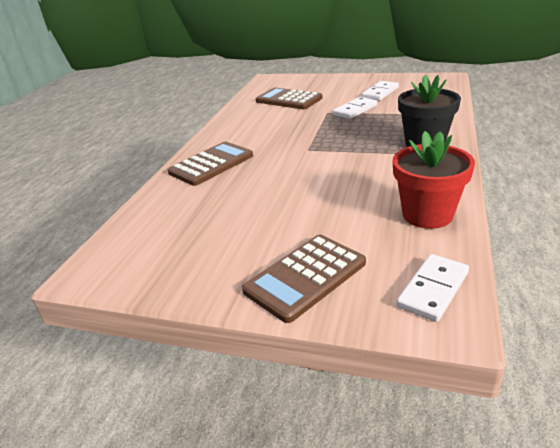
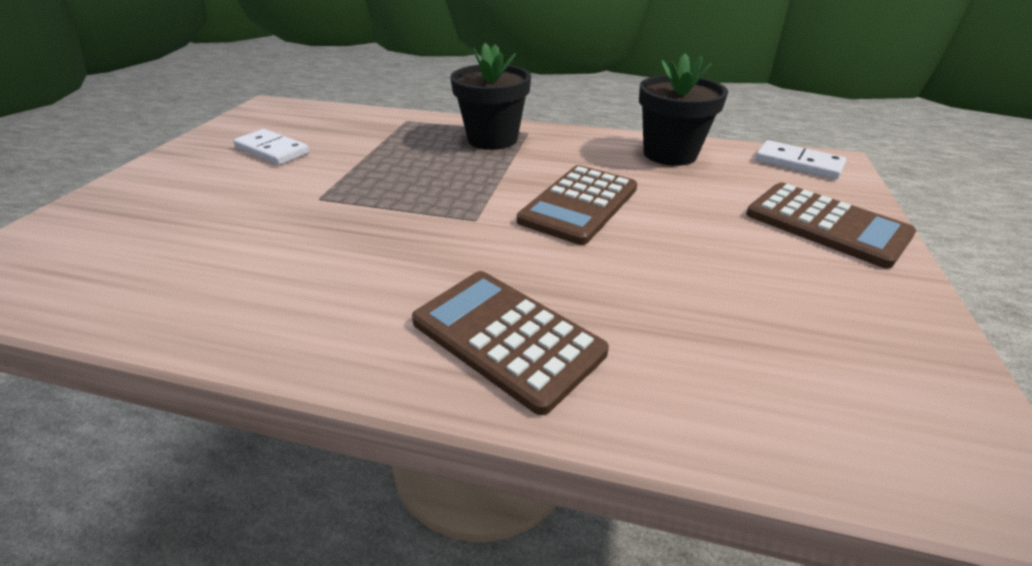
camera: 95 degrees left, 5 degrees up
brown calculator [256,88,323,109] -> brown calculator moved to [517,165,637,245]
white domino [333,97,377,119] -> none
red flower pot [393,131,475,229] -> black flower pot [639,54,728,166]

